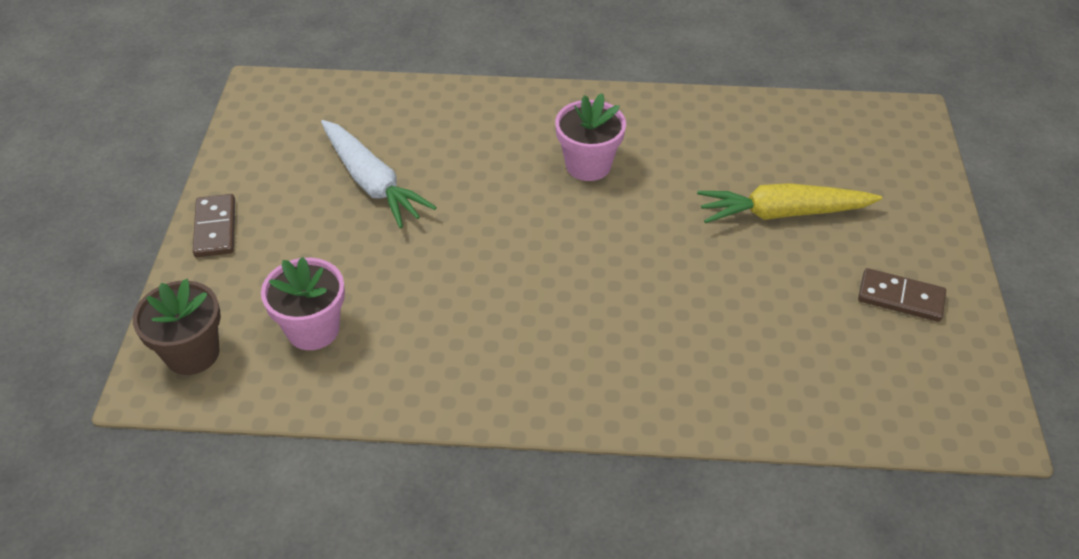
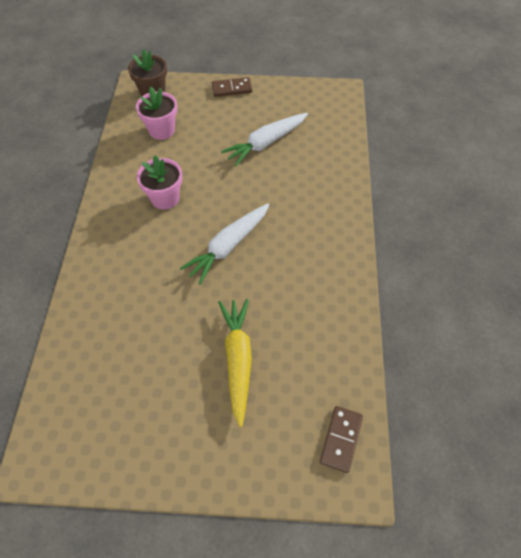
camera: 90 degrees right, 10 degrees up
pink flower pot [555,93,626,181] -> pink flower pot moved to [137,156,182,210]
brown domino [858,268,946,322] -> brown domino moved to [320,406,363,473]
none -> white carrot [180,203,269,285]

